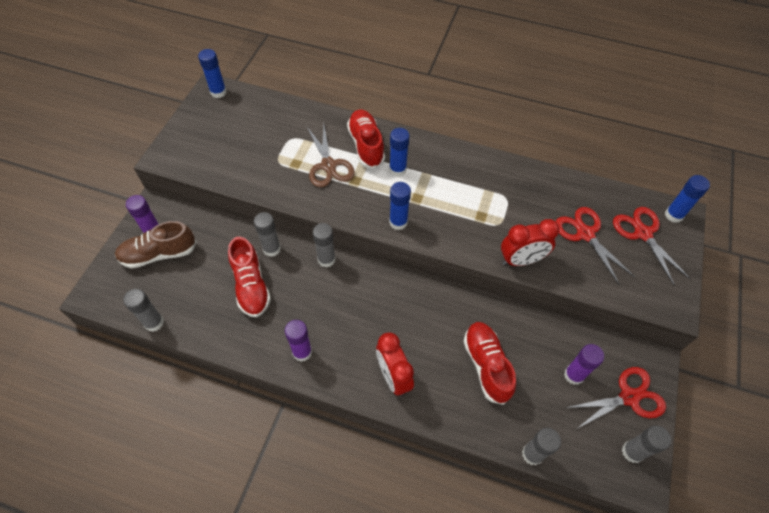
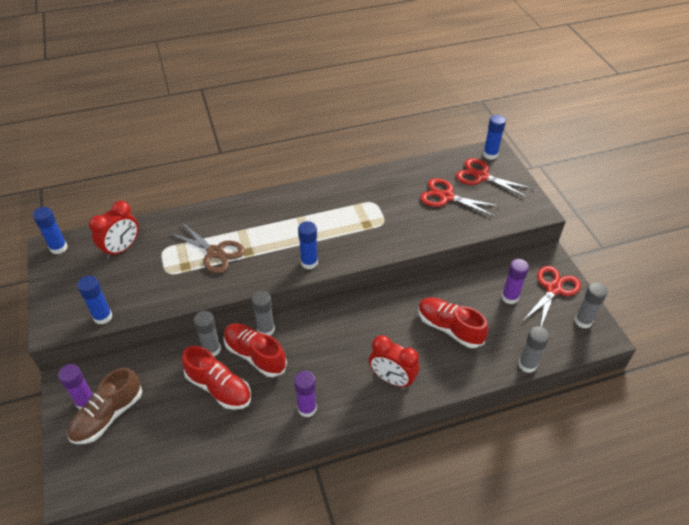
camera: 35 degrees left, 10 degrees down
grey glue stick [123,289,164,332] -> none
red shoe [347,110,385,169] -> red shoe moved to [223,323,287,377]
blue glue stick [389,128,410,177] -> blue glue stick moved to [77,276,112,325]
red clock [501,219,560,266] -> red clock moved to [89,201,139,259]

